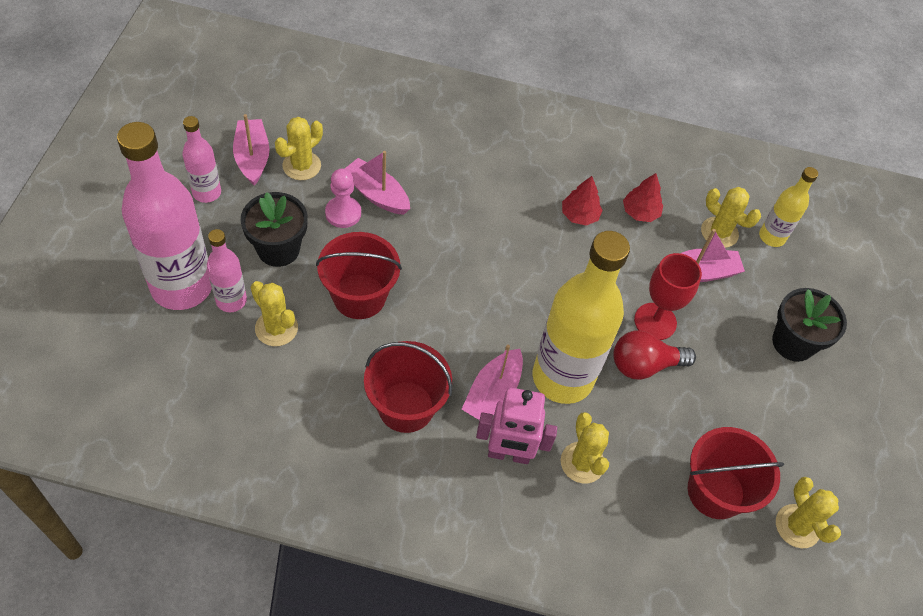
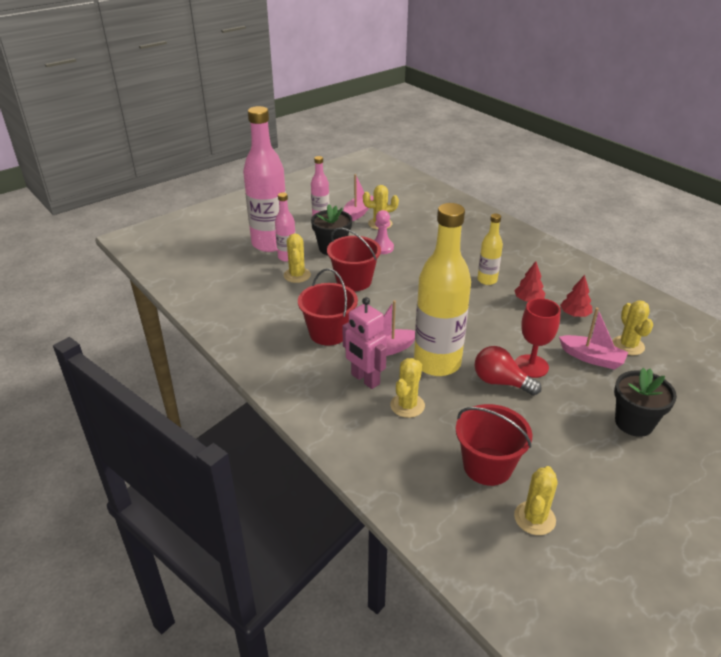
camera: 45 degrees right, 20 degrees down
pink boat [345,151,410,215] -> none
yellow bottle [759,167,818,247] -> yellow bottle moved to [477,214,503,285]

